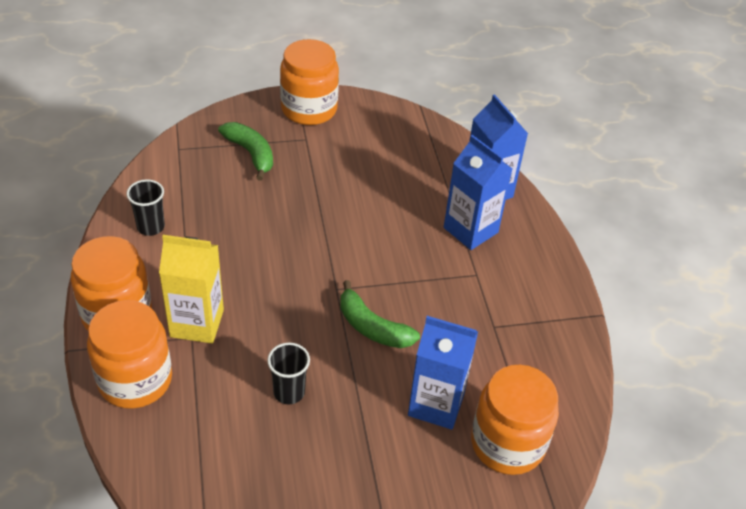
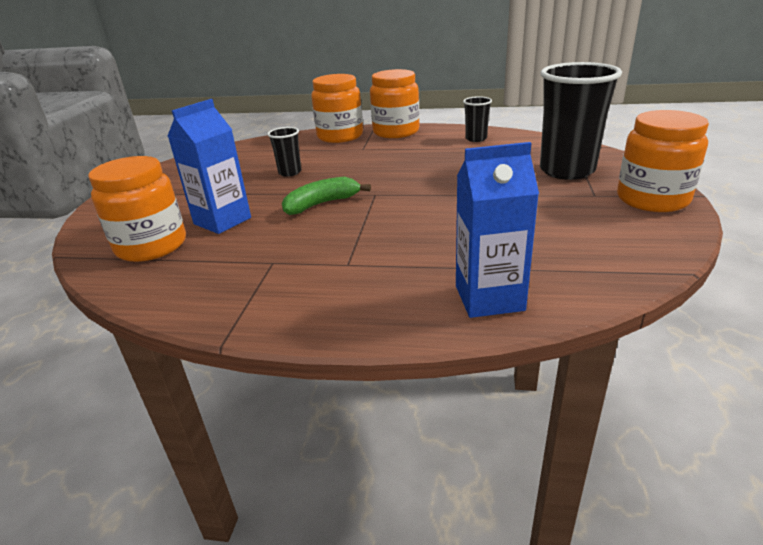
camera: 115 degrees right, 15 degrees down
yellow carton [159,235,224,343] -> none
green banana [218,122,273,181] -> black cup [540,62,622,180]
blue carton [444,135,512,250] -> none

